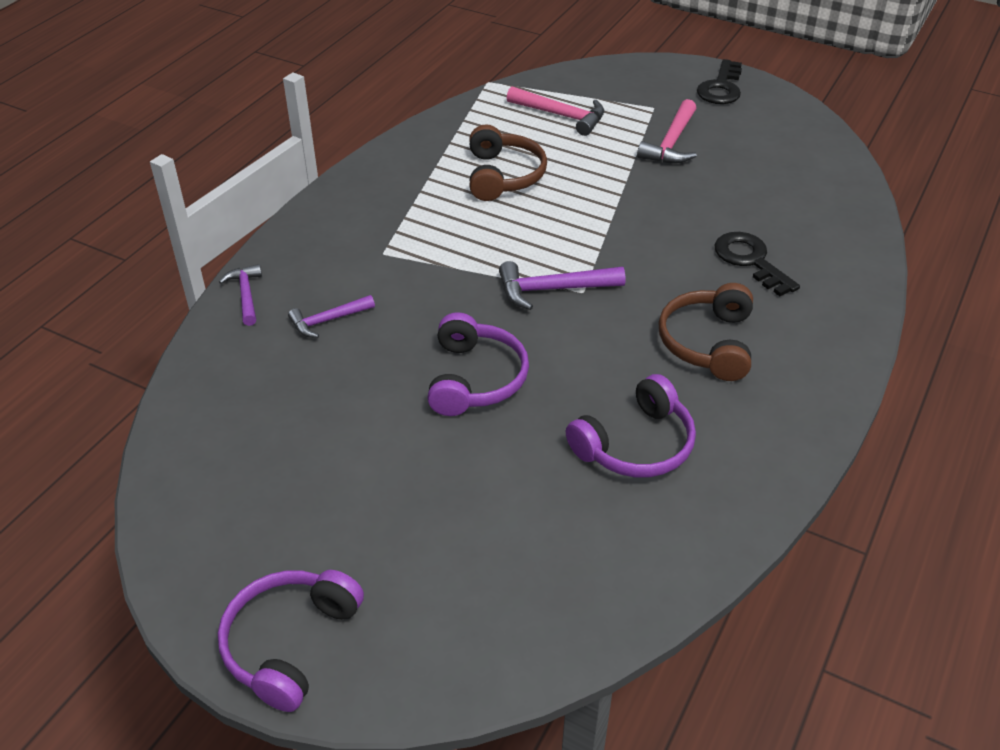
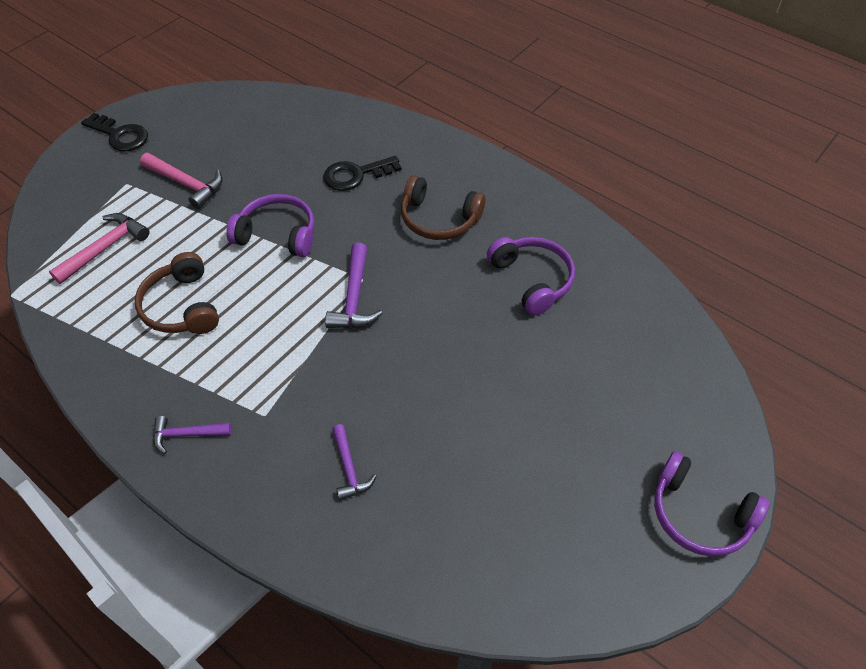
camera: 80 degrees left, 10 degrees up
purple hammer [219,264,262,326] -> purple hammer moved to [153,416,232,454]
purple headphones [427,312,529,416] -> purple headphones moved to [226,194,315,257]
brown headphones [469,124,547,201] -> brown headphones turned 120 degrees counterclockwise [135,252,219,334]

